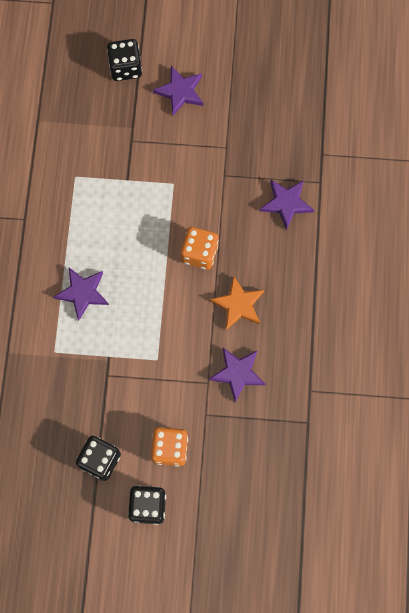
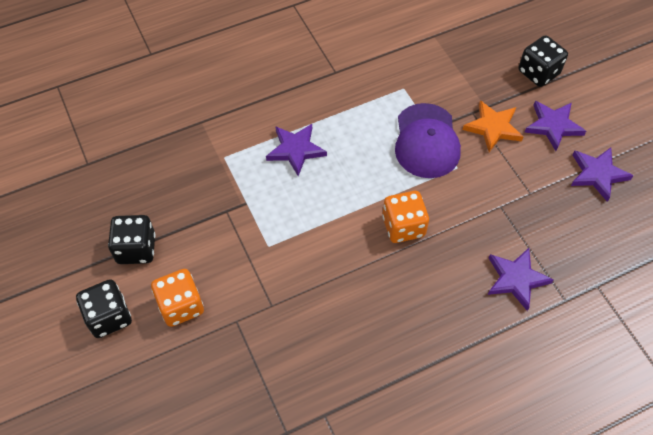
camera: 60 degrees right, 15 degrees down
purple star [209,348,265,402] -> purple star moved to [571,147,633,202]
orange star [210,275,264,330] -> orange star moved to [463,101,523,152]
none -> purple cap [395,103,461,178]

